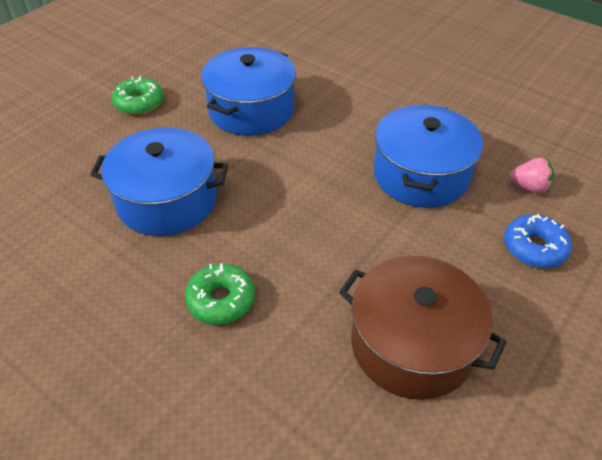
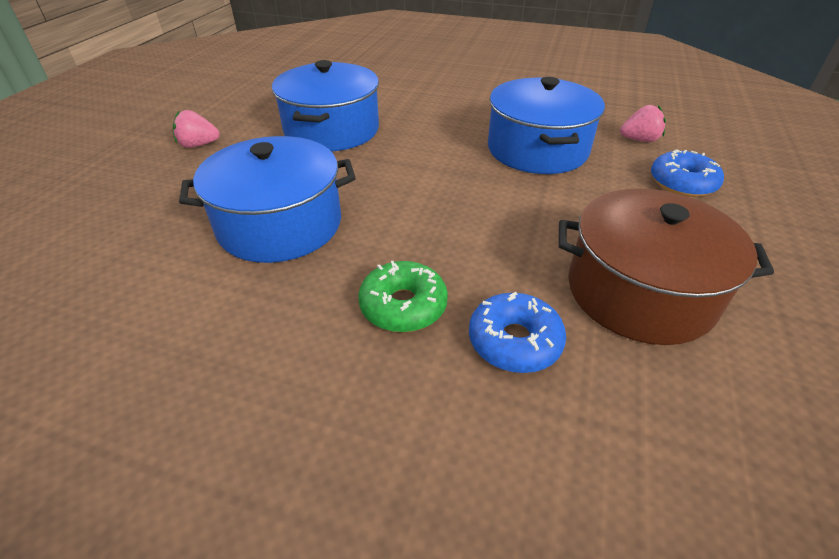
camera: 20 degrees left, 5 degrees down
green donut [112,76,164,115] -> pink strawberry [173,110,220,148]
none -> blue donut [469,292,566,373]

